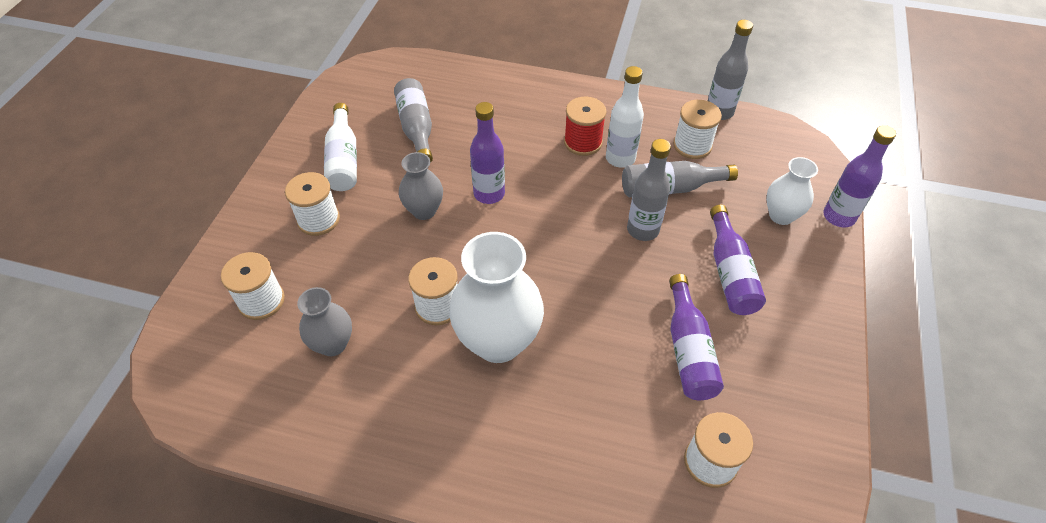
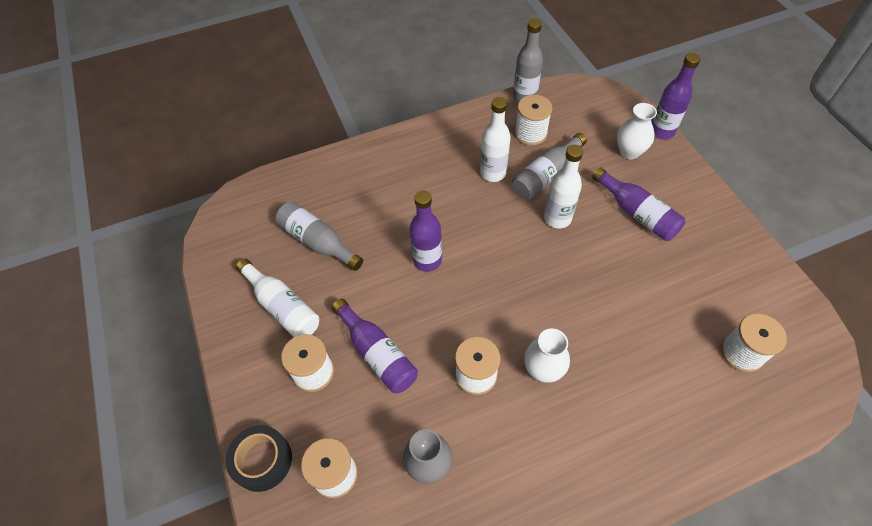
camera: 35 degrees left, 5 degrees up
grey vase [399,152,443,220] -> none
white vase [449,232,544,363] -> white vase [524,329,570,383], size x0.56
red spool [564,97,606,156] -> none
grey bottle [627,139,671,241] -> white bottle [544,145,583,228]
purple bottle [669,274,724,400] -> purple bottle moved to [332,299,418,393]
none -> black tape [226,425,292,492]

